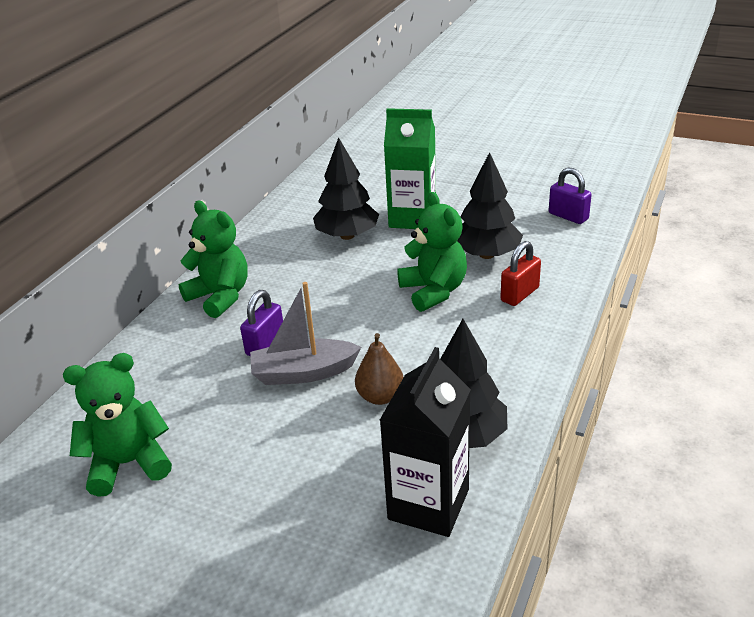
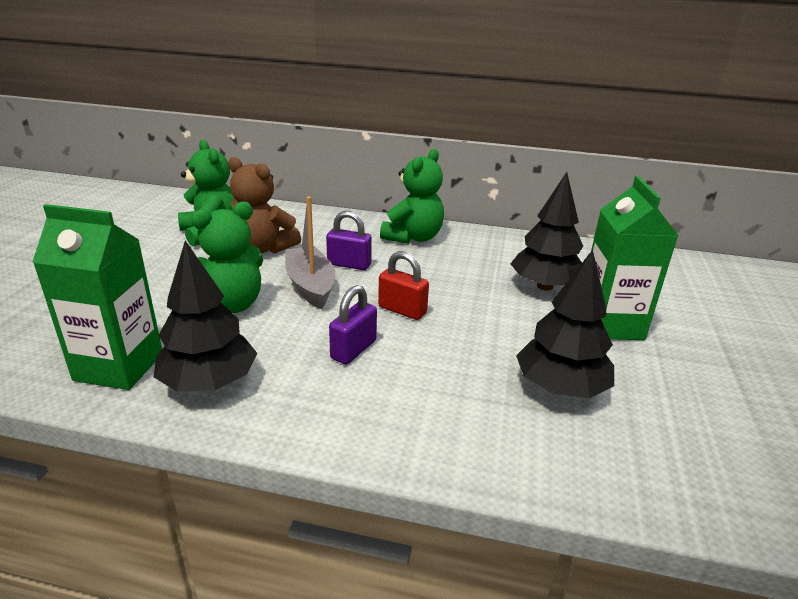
camera: 75 degrees right, 5 degrees down
brown pear [355,333,404,405] -> none
black carton [380,347,471,537] -> green carton [33,204,162,390]
green teddy bear [397,192,467,312] -> green teddy bear moved to [191,202,263,313]
red padlock [500,241,541,306] -> red padlock moved to [378,251,429,320]
purple padlock [549,167,592,224] -> purple padlock moved to [329,285,377,364]
none -> brown teddy bear [228,157,301,254]

